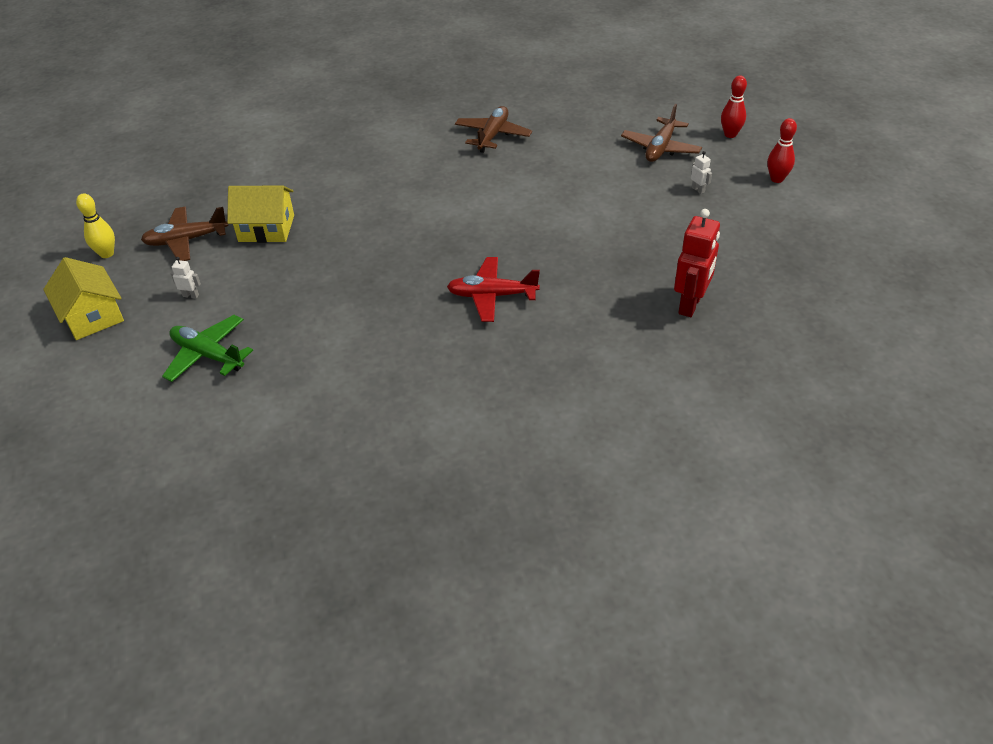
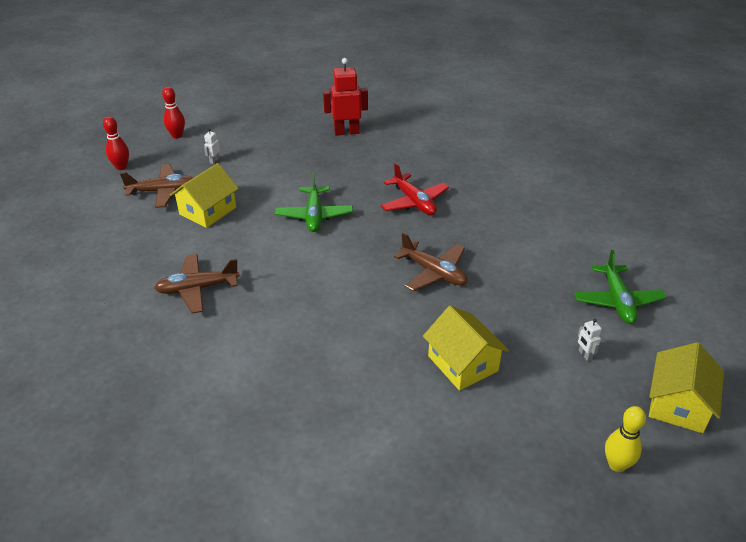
camera: 125 degrees left, 5 degrees down
brown plane [141,207,229,261] -> brown plane moved to [394,233,468,292]
none -> yellow house [170,163,239,228]
none -> green plane [275,172,353,232]

